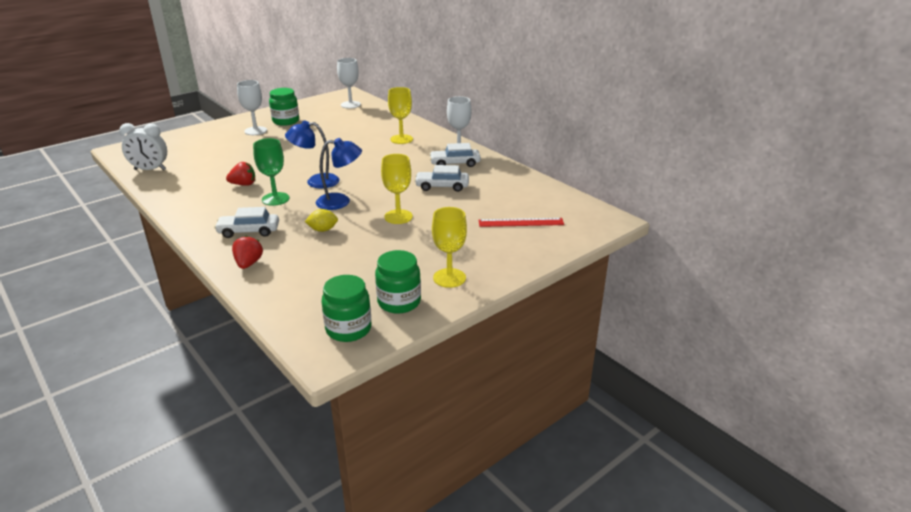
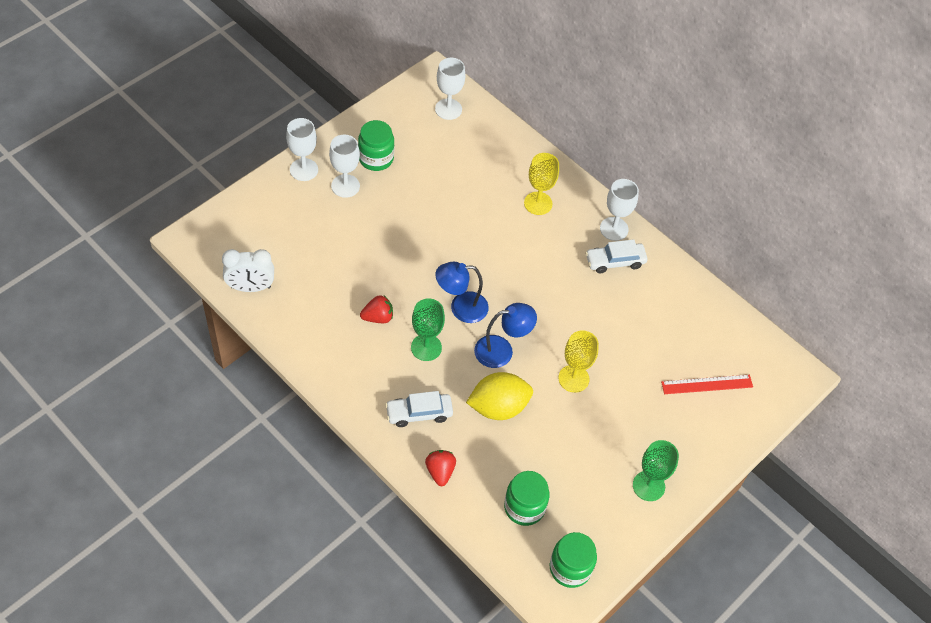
camera: 10 degrees left, 25 degrees up
yellow lemon [305,209,338,232] -> yellow lemon [466,372,533,420], size x1.93
green jar [375,250,421,314] -> green jar moved to [504,471,550,526]
white car [414,165,469,192] -> none
yellow goblet [432,207,467,288] -> green goblet [633,440,679,501]
none -> white goblet [286,118,318,181]

